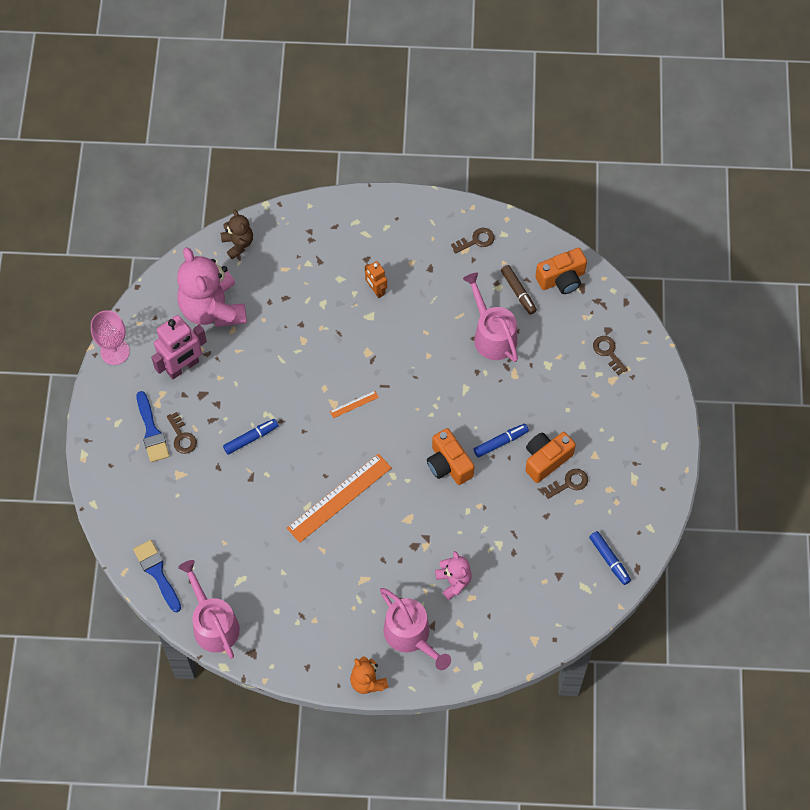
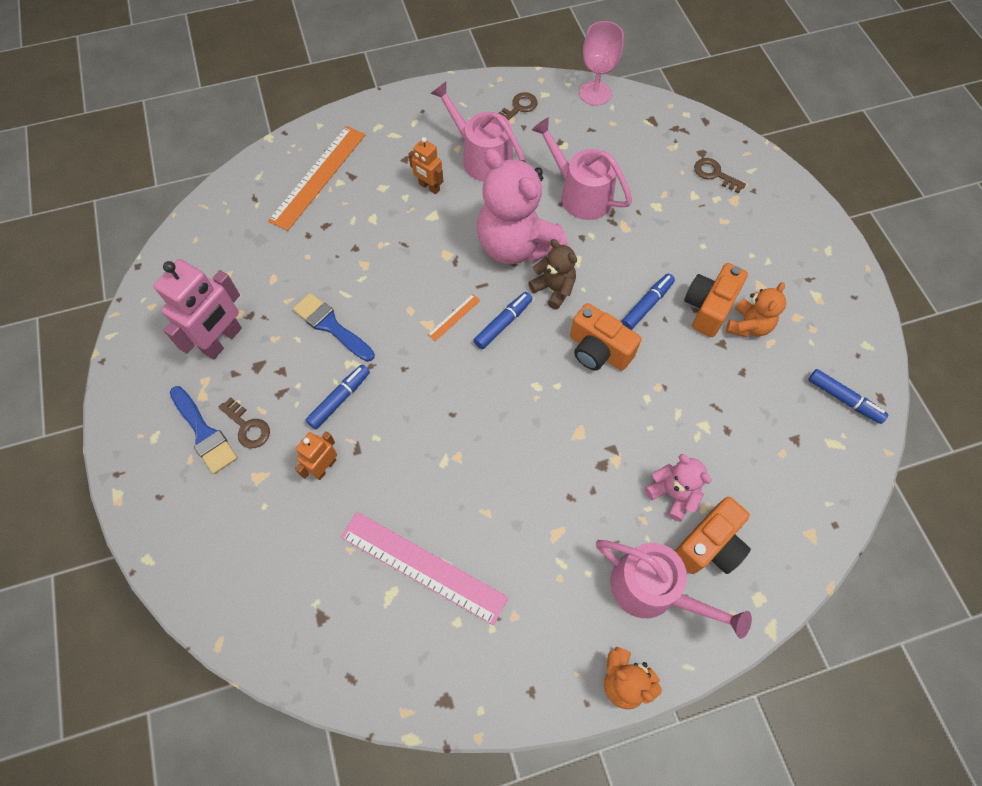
camera: 20 degrees left, 0 degrees up
pink goblet [91,310,130,365] -> pink goblet moved to [579,21,624,106]
blue brush [133,540,181,612] -> blue brush moved to [293,293,375,362]
pink teddy bear [177,247,247,327] -> pink teddy bear moved to [477,149,568,264]
pink watering can [178,560,240,659] -> pink watering can moved to [430,82,526,182]
brown teddy bear [221,210,253,259] -> brown teddy bear moved to [529,239,577,310]
orange ruler [287,454,392,543] -> orange ruler moved to [268,126,365,231]
brown marker [501,265,537,315] -> none
orange camera [535,248,587,294] -> orange camera moved to [675,497,751,574]
brown key [543,469,588,499] -> orange teddy bear [726,282,786,337]
none -> orange robot [295,432,337,480]
none -> pink ruler [341,512,508,625]
none -> blue marker [474,292,532,349]

